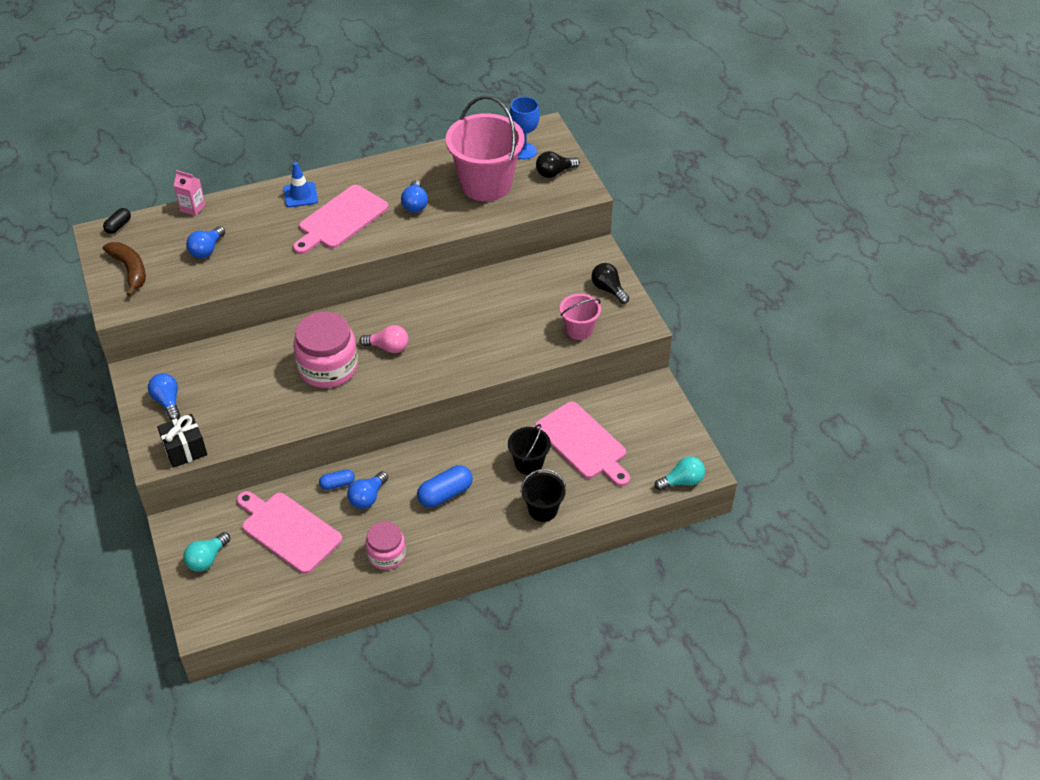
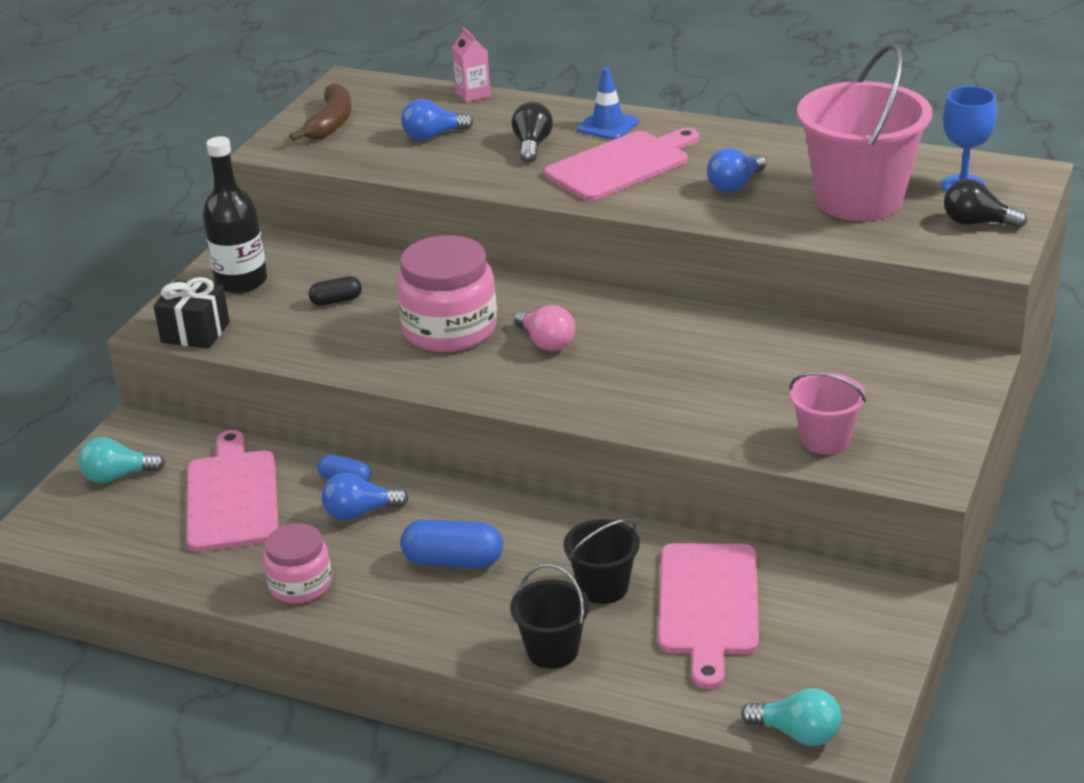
camera: 45 degrees right, 15 degrees down
black capsule [103,208,131,234] -> black capsule moved to [309,276,362,306]
blue light bulb [148,373,180,420] -> black bottle [203,136,267,293]
pink cutting board [293,185,389,254] -> pink cutting board turned 150 degrees clockwise [544,128,699,201]
black light bulb [591,263,629,304] -> black light bulb moved to [511,102,553,163]

